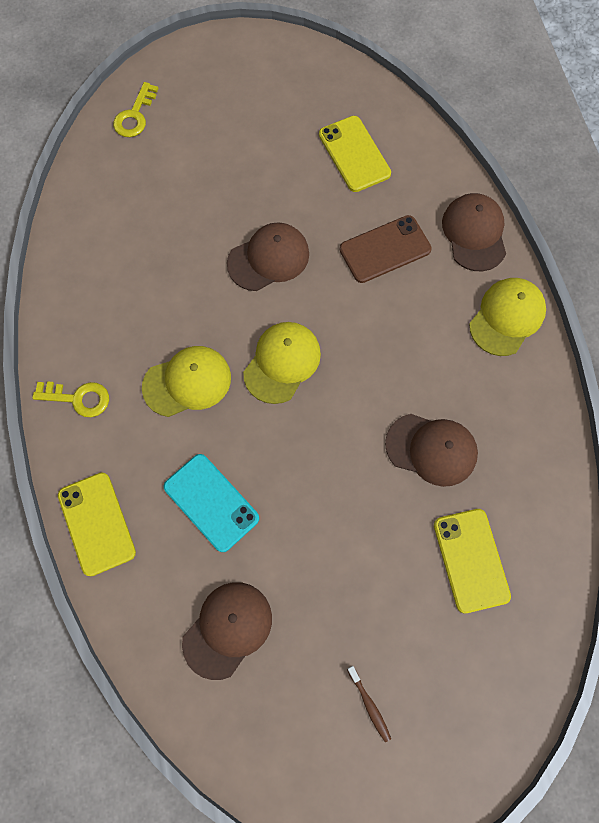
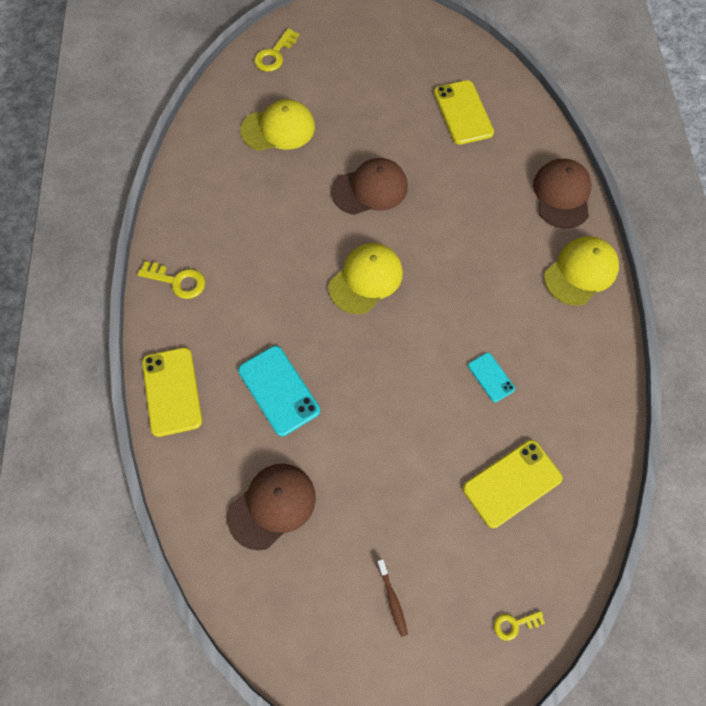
camera: 10 degrees right, 5 degrees down
yellow cap [142,346,231,417] -> yellow cap moved to [240,99,315,151]
brown phone [339,215,432,283] -> none
brown cap [385,414,478,487] -> turquoise phone [468,353,515,402]
yellow phone [434,509,511,613] -> yellow phone turned 60 degrees clockwise [463,440,563,528]
none -> yellow key [494,611,545,641]

